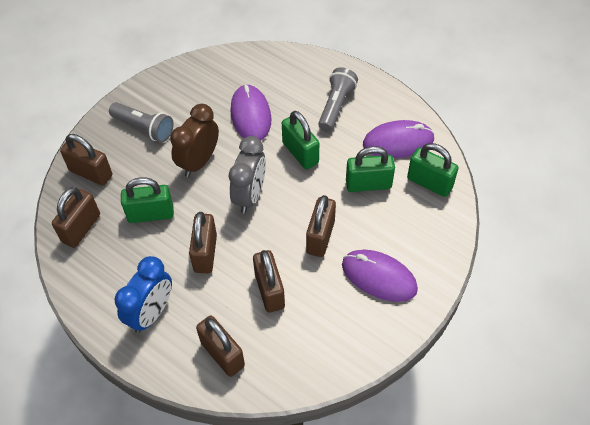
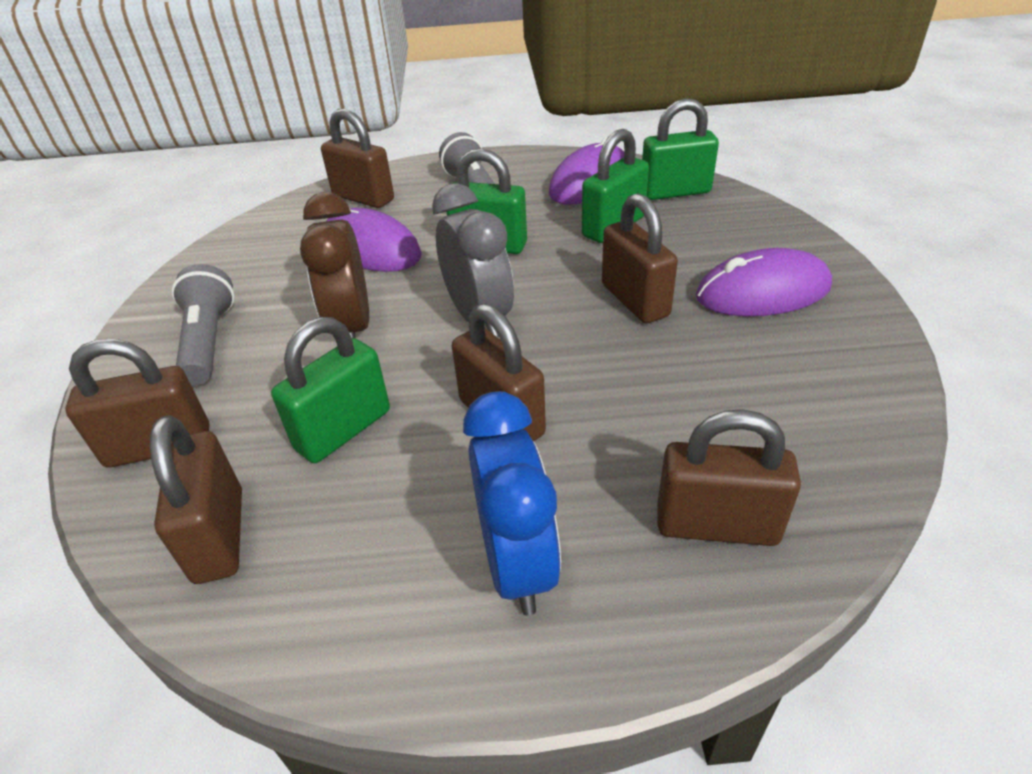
camera: 40 degrees left, 15 degrees down
grey flashlight [109,102,174,142] -> grey flashlight turned 90 degrees counterclockwise [171,264,235,385]
brown padlock [253,250,285,313] -> brown padlock moved to [321,109,394,208]

